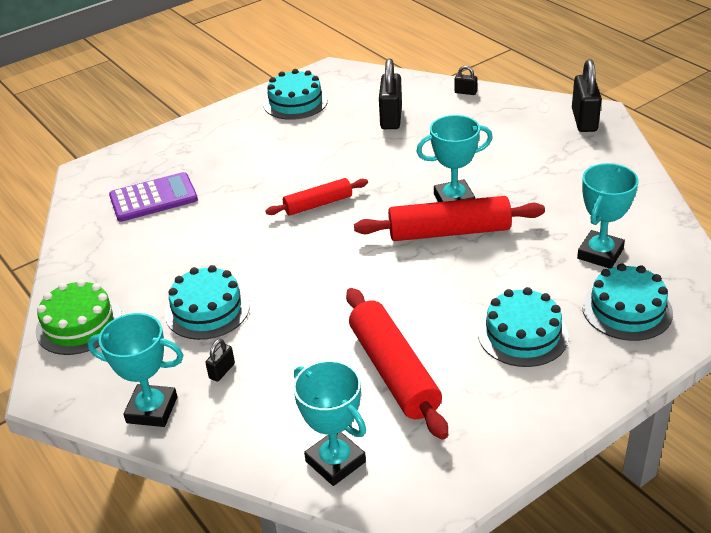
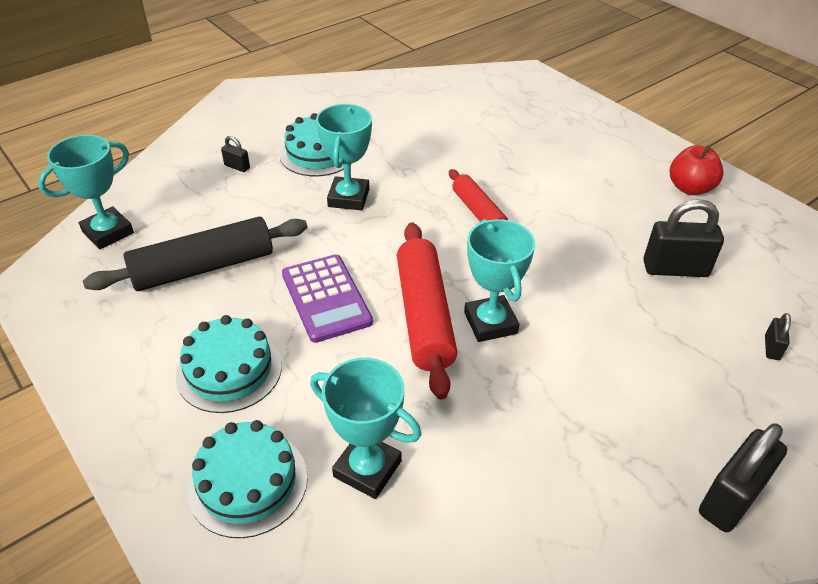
camera: 85 degrees right, 5 degrees up
green cake [36,279,122,355] -> none
turquoise trophy [87,313,184,427] -> turquoise trophy moved to [316,104,372,210]
purple calculator [109,172,198,222] -> purple calculator moved to [282,254,373,343]
turquoise cake [263,69,328,120] -> red apple [670,145,724,195]
red rolling pin [346,288,448,440] -> black rolling pin [83,217,307,291]
black padlock [572,59,602,132] -> black padlock turned 45 degrees counterclockwise [699,424,787,532]

